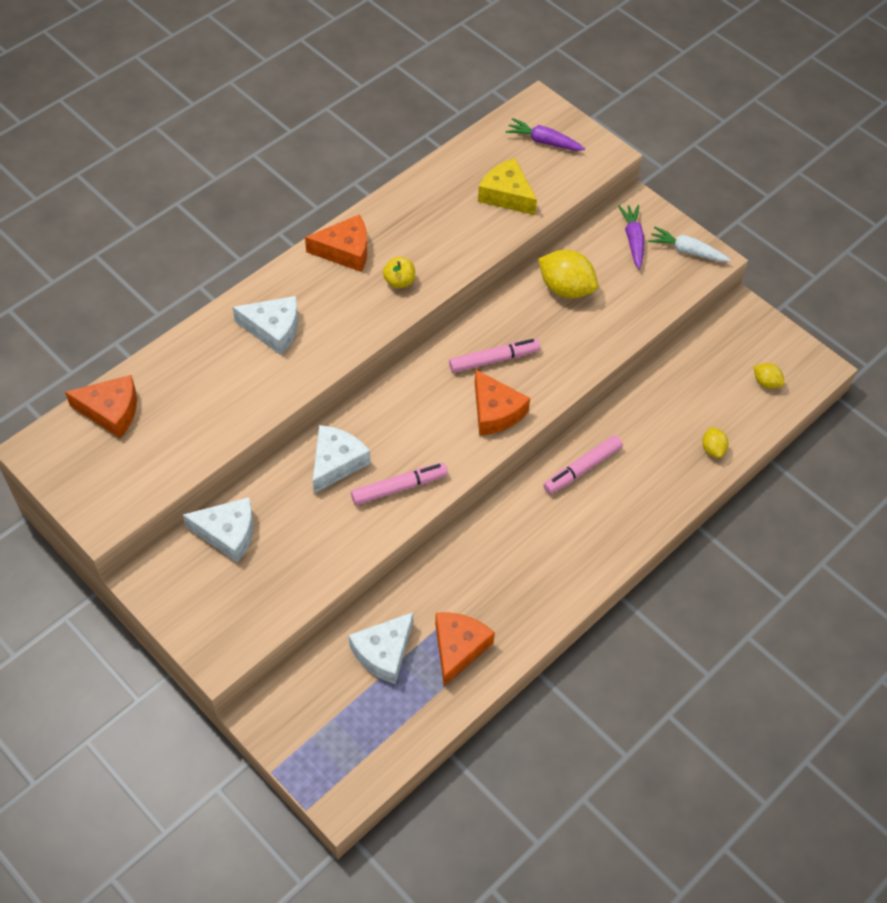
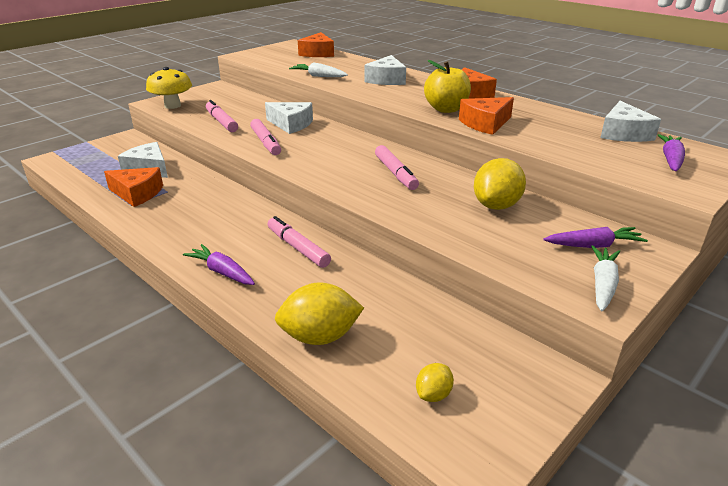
camera: 90 degrees right, 25 degrees down
white cheese [183,497,254,563] -> white cheese moved to [600,101,661,142]
yellow apple [383,257,415,289] -> yellow apple [424,60,471,113], size x1.70
orange cheese [475,370,530,435] -> orange cheese moved to [459,97,514,135]
yellow cheese [478,158,537,215] -> none
yellow lemon [702,427,728,458] -> yellow lemon [275,282,364,345], size x1.92
none -> yellow mushroom [146,67,192,109]
none -> purple carrot [183,244,255,285]
none -> pink marker [206,100,238,132]
none -> white carrot [289,63,348,77]

